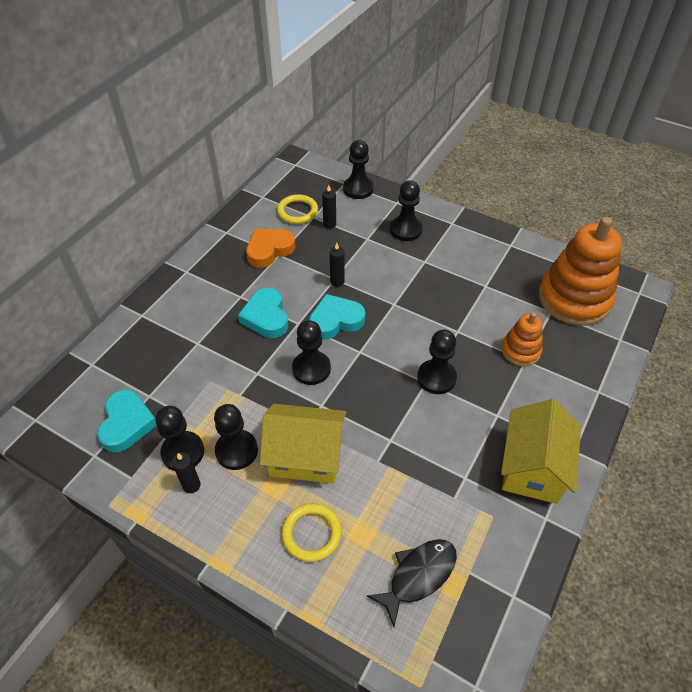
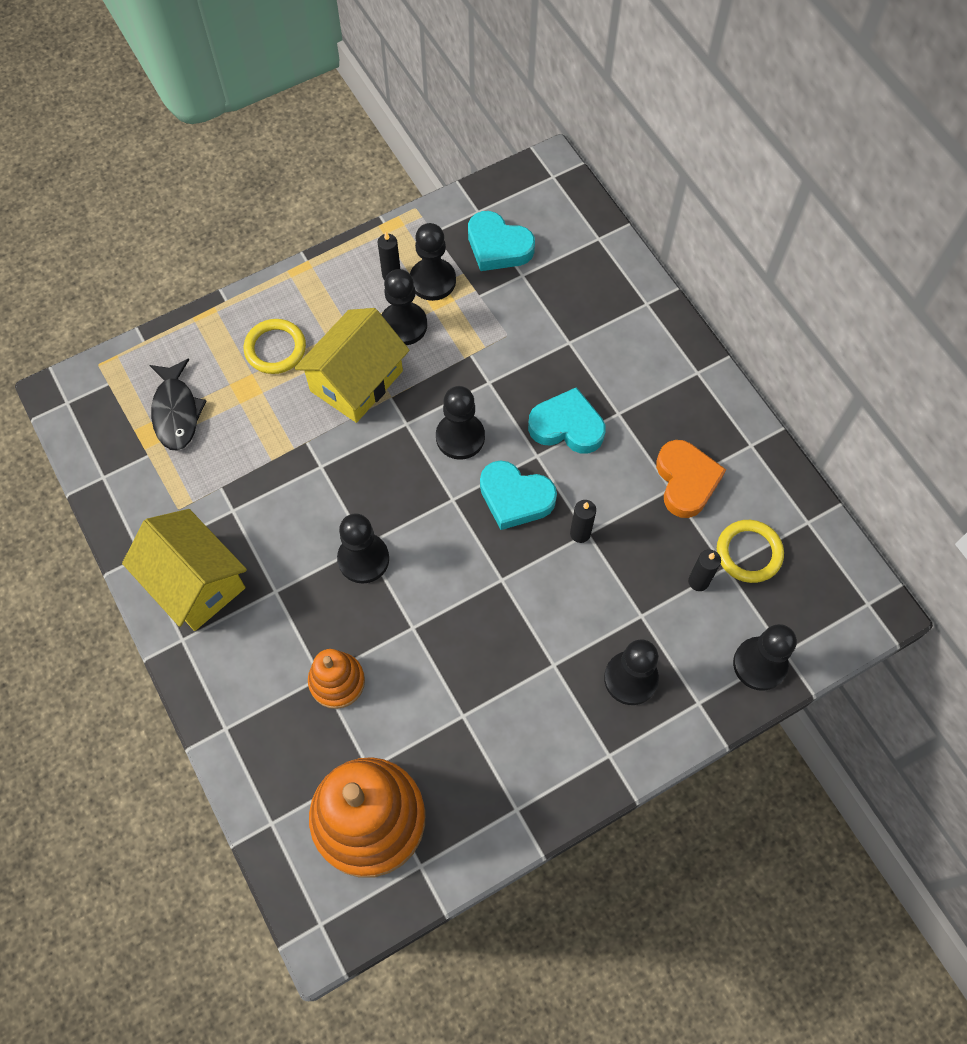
camera: 120 degrees right, 15 degrees up
turquoise heart [309,294,365,340] -> turquoise heart turned 105 degrees clockwise [480,460,557,530]

